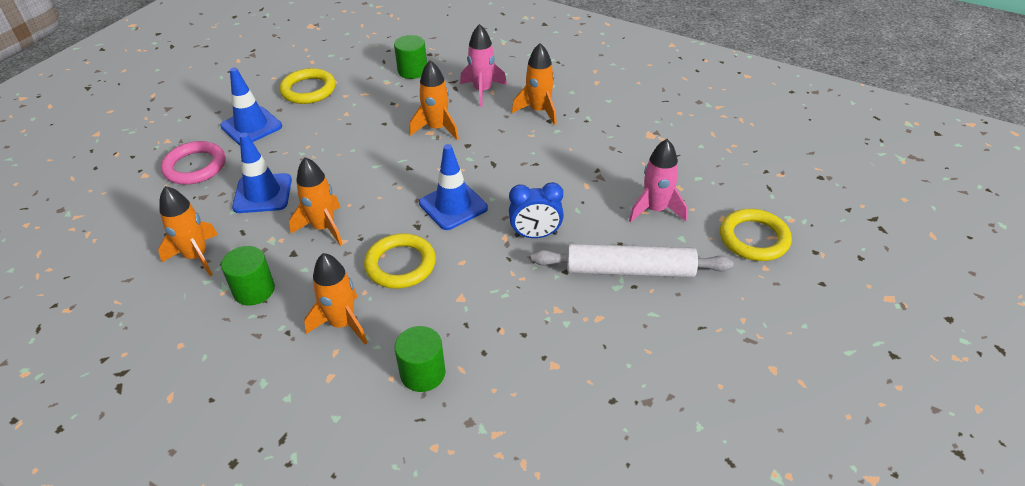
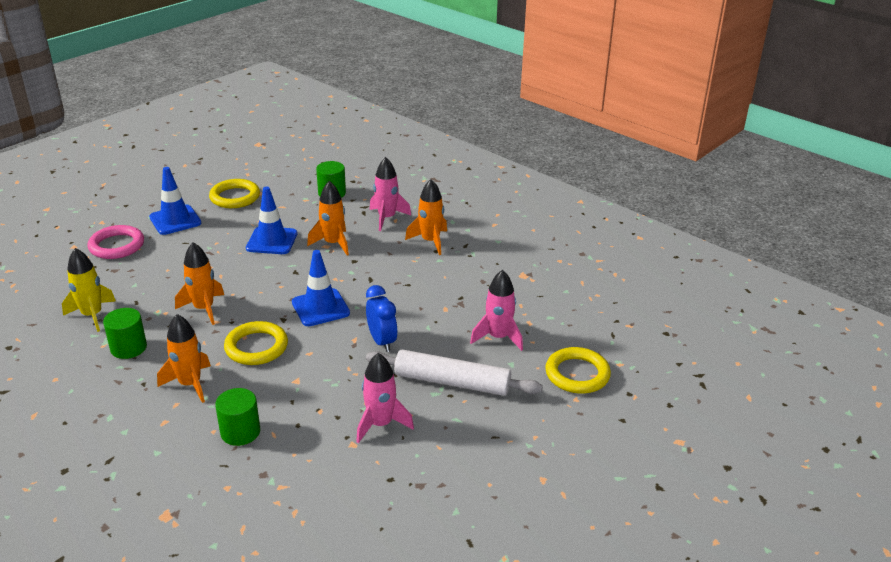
camera: 10 degrees right, 10 degrees down
orange rocket [158,186,218,276] -> yellow rocket [62,248,116,332]
blue traffic cone [232,133,292,213] -> blue traffic cone moved to [246,186,298,254]
blue clock [509,182,564,238] -> blue clock turned 120 degrees counterclockwise [366,285,398,352]
none -> pink rocket [356,353,414,443]

